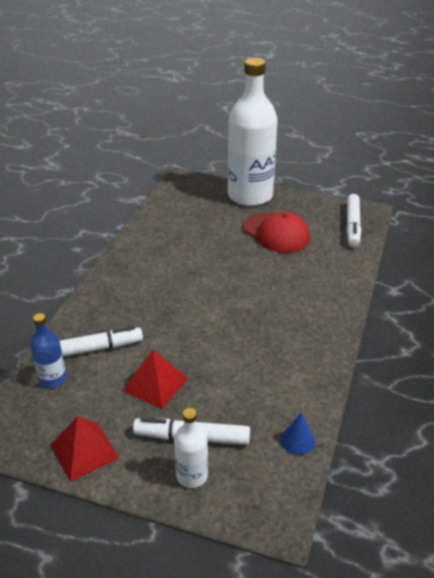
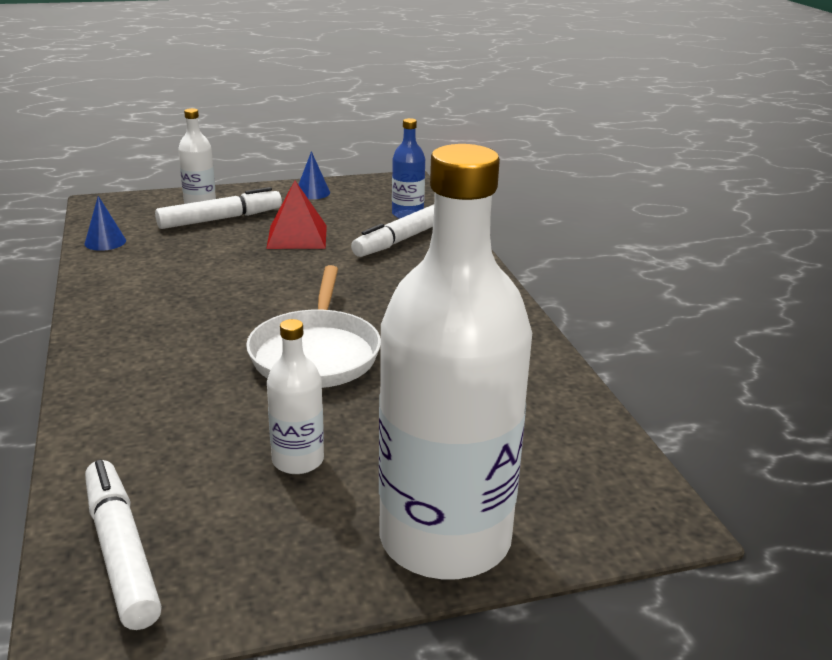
camera: 145 degrees right, 10 degrees down
red pyramid [51,416,119,482] -> blue cone [298,151,330,199]
red cap [243,212,310,253] -> white bottle [267,319,324,474]
none -> white pan [246,265,381,388]

